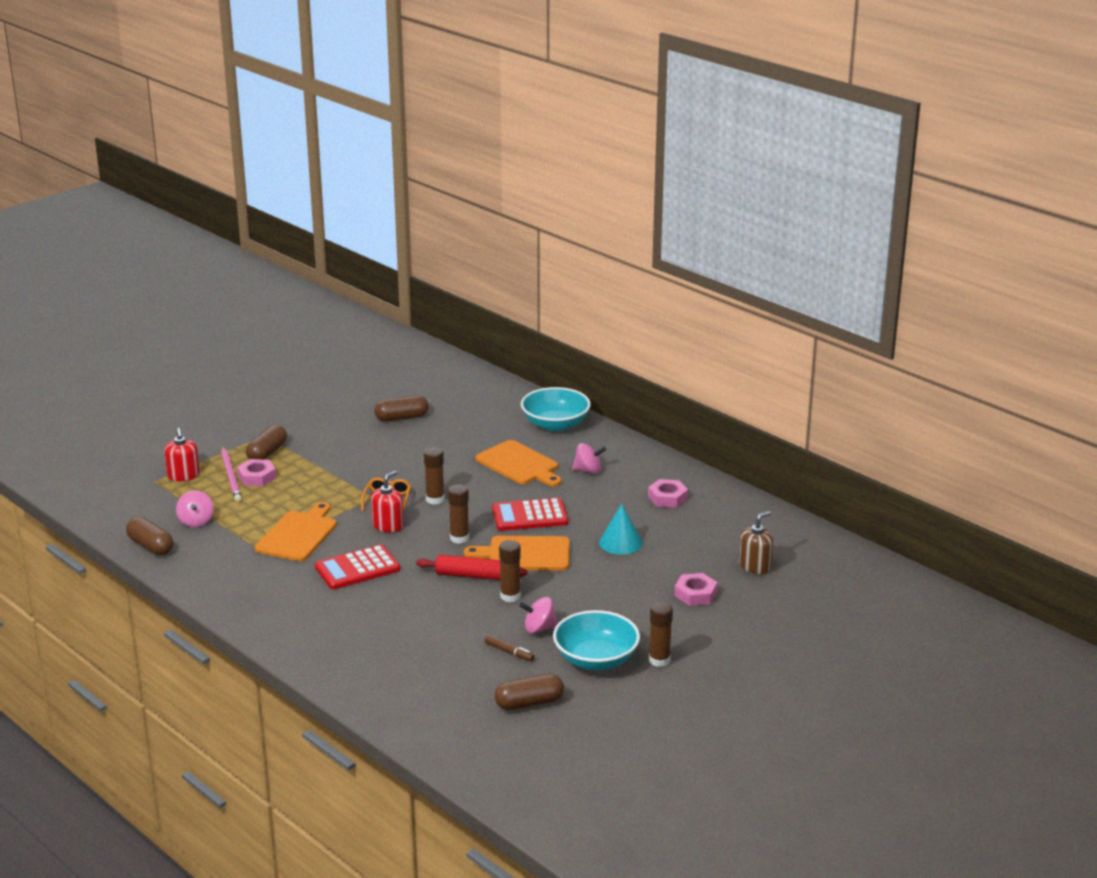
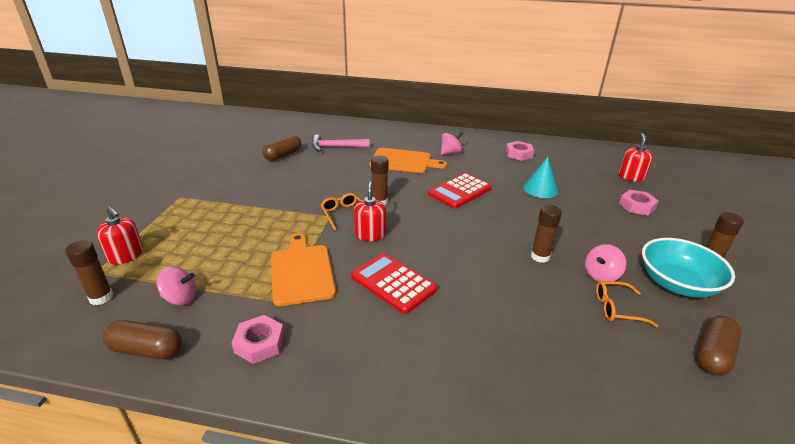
camera: 35 degrees left, 5 degrees up
pink spinning top [176,491,214,527] -> pink spinning top turned 45 degrees counterclockwise [156,266,196,305]
pink pencil [221,446,242,502] -> none
pink nut [237,459,276,486] -> pink nut moved to [232,315,284,364]
brown capsule [246,425,287,460] -> none
red calculator [315,544,400,589] -> red calculator turned 105 degrees clockwise [351,253,437,314]
red rolling pin [416,555,528,580] -> none
brown glue stick [448,484,469,544] -> brown glue stick moved to [66,240,113,305]
orange cutting board [464,536,570,570] -> none
brown marker [485,635,534,661] -> orange glasses [596,281,658,327]
turquoise bowl [521,387,591,431] -> none
brown soap dispenser [739,511,773,574] -> red soap dispenser [619,133,653,182]
none -> pink hammer [312,135,370,151]

